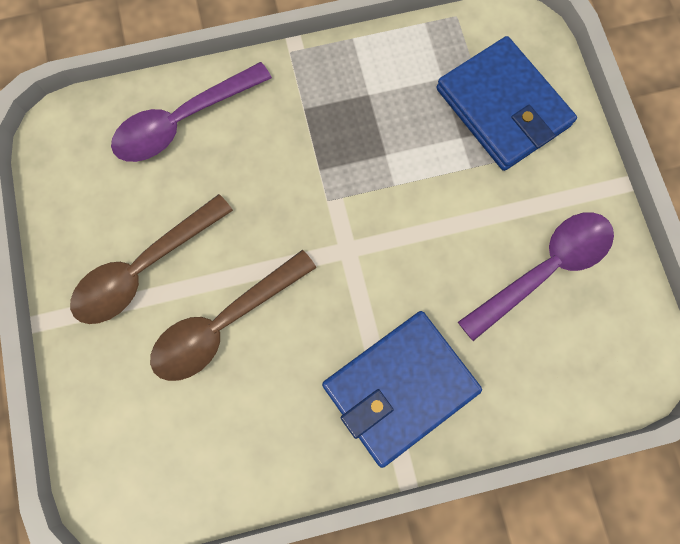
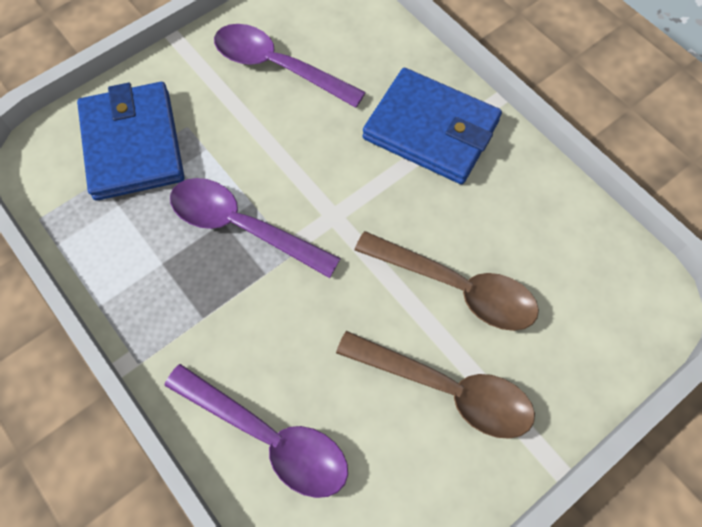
camera: 115 degrees left, 10 degrees down
blue wallet [436,36,577,171] -> blue wallet turned 45 degrees counterclockwise [77,82,184,201]
none -> purple spoon [170,178,341,278]

